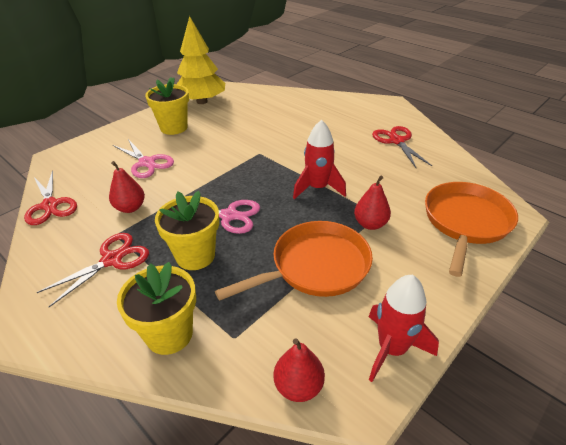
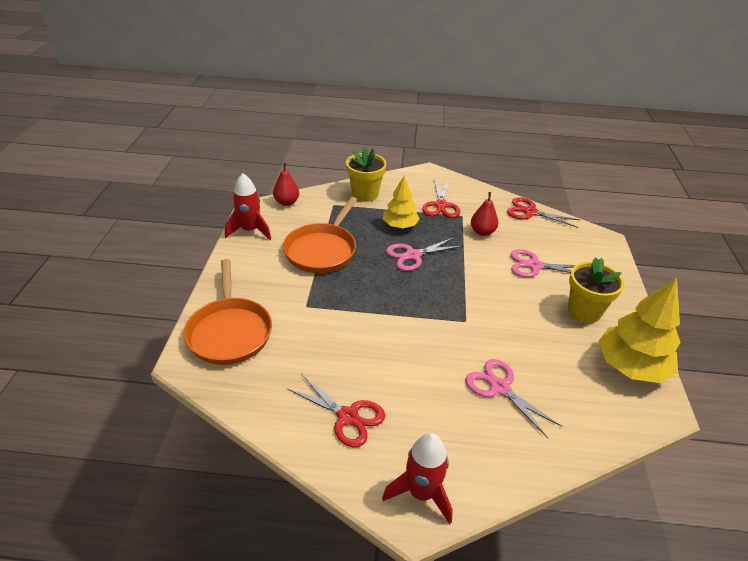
camera: 140 degrees right, 0 degrees up
yellow flower pot [155,191,219,270] -> yellow tree [383,176,420,228]
red rocket [293,120,346,199] -> red rocket moved to [382,433,453,525]
red pear [354,176,391,230] -> none
none -> pink scissors [465,359,562,438]

